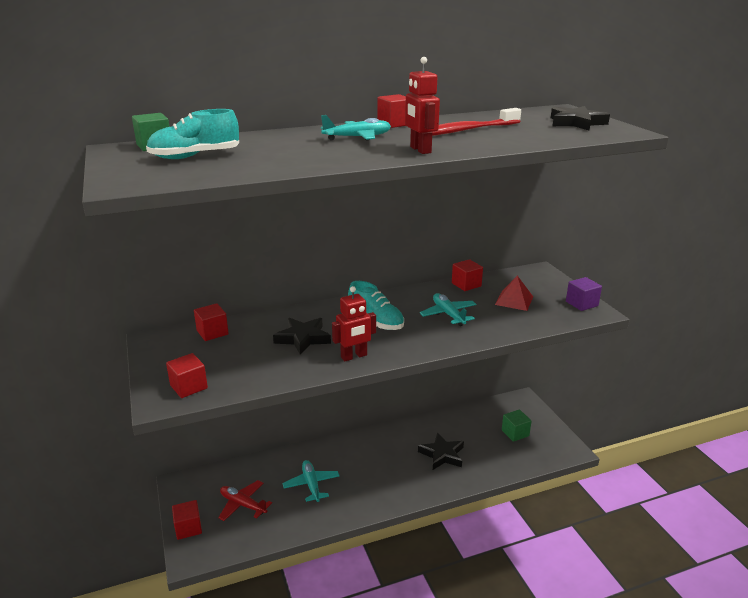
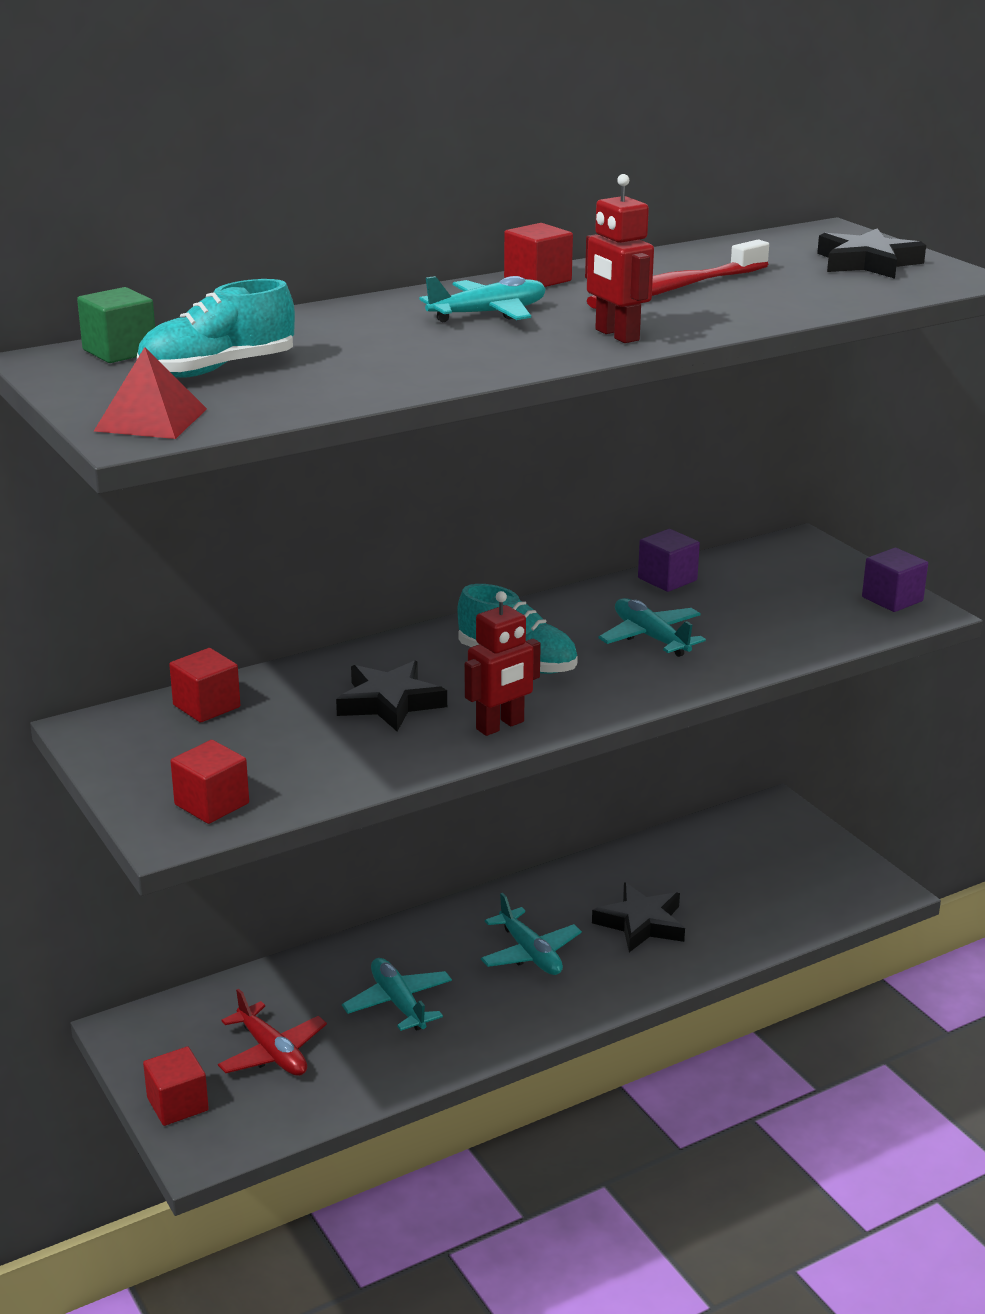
camera: 10 degrees left, 0 degrees up
red plane [218,480,272,521] -> red plane turned 150 degrees counterclockwise [218,989,327,1076]
red cube [452,259,483,291] -> purple cube [638,529,700,592]
red pyramid [495,276,533,311] -> red pyramid moved to [94,347,207,439]
green cube [502,409,532,442] -> none
none -> turquoise plane [481,893,582,975]

